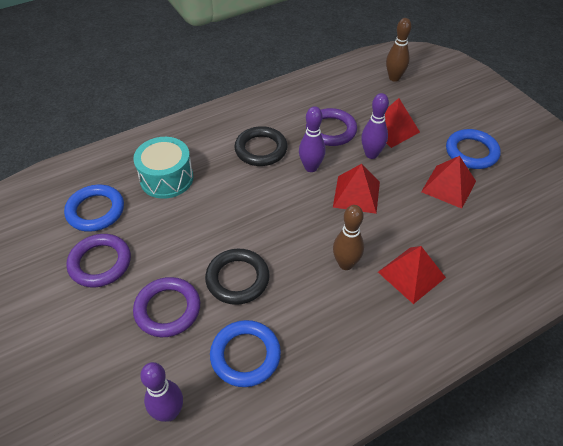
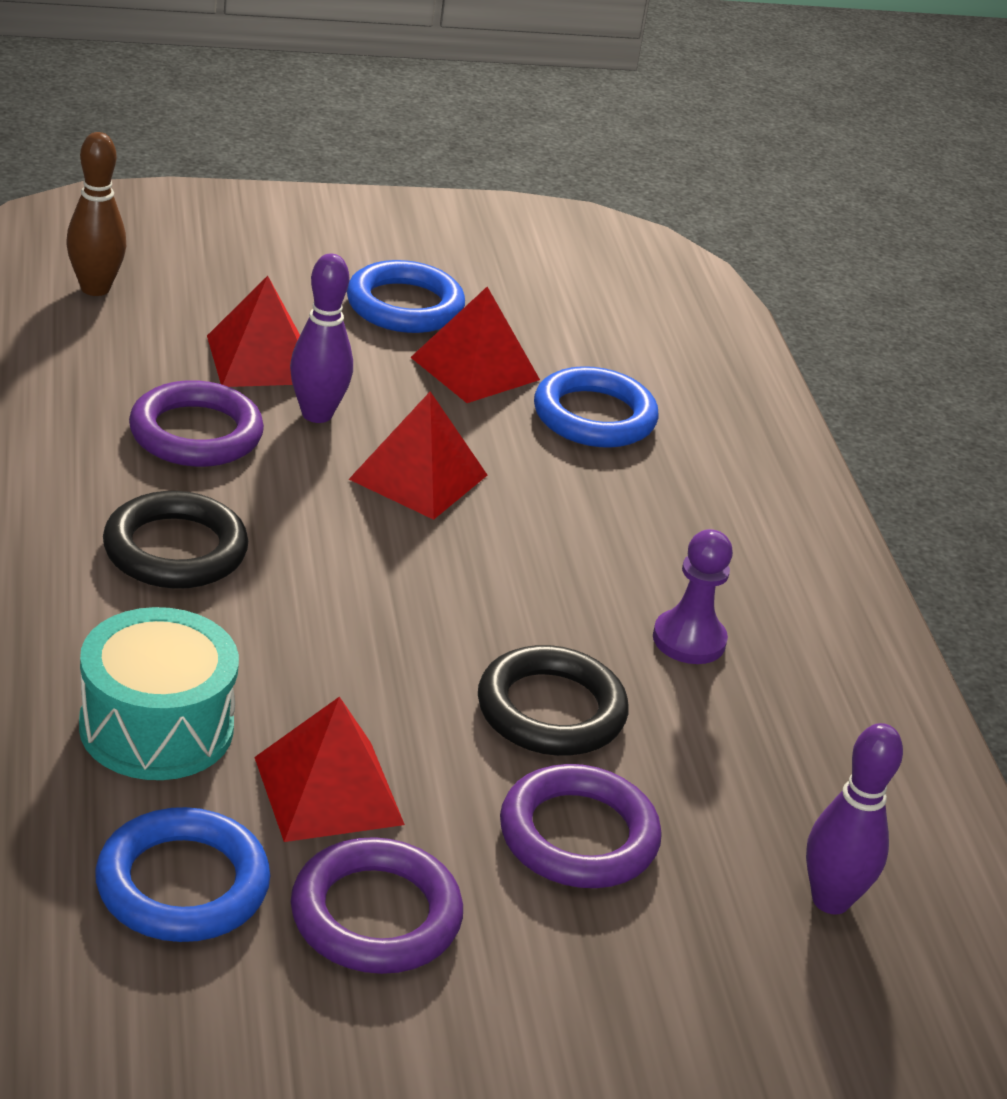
camera: 75 degrees left, 15 degrees down
blue ring [210,320,281,387] -> blue ring moved to [534,366,659,448]
purple bowling pin [299,106,326,172] -> none
brown bowling pin [333,205,364,270] -> none
red pyramid [378,246,446,304] -> red pyramid moved to [254,696,405,842]
none -> purple pawn [653,529,733,664]

